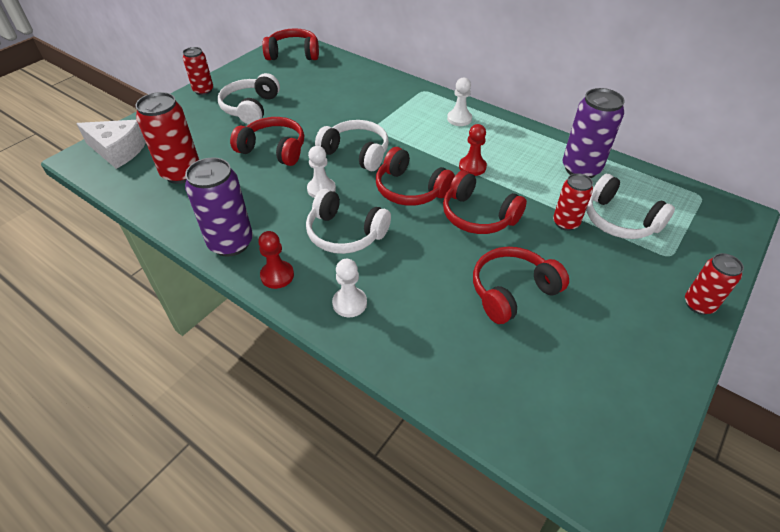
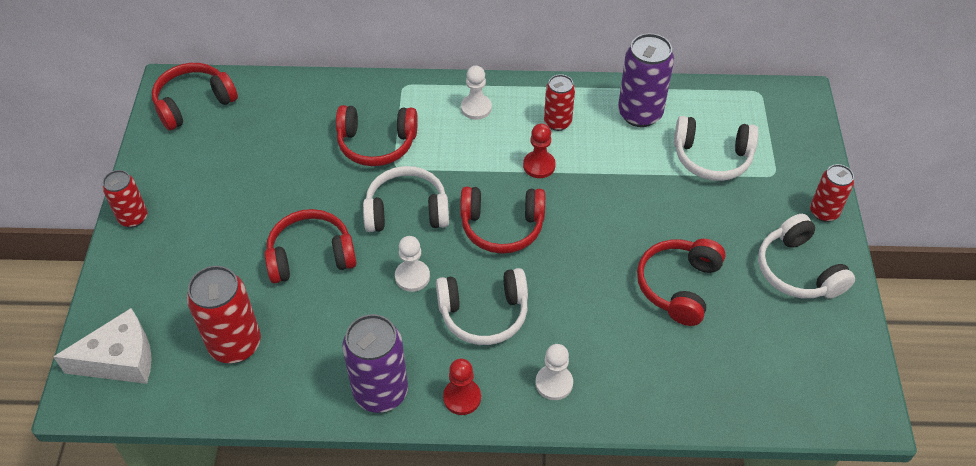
camera: 35 degrees left, 5 degrees up
white headphones [218,73,280,125] -> white headphones moved to [758,214,855,299]
red headphones [443,171,527,234] -> red headphones moved to [336,105,418,166]
red can [553,173,593,231] -> red can moved to [544,74,575,131]

